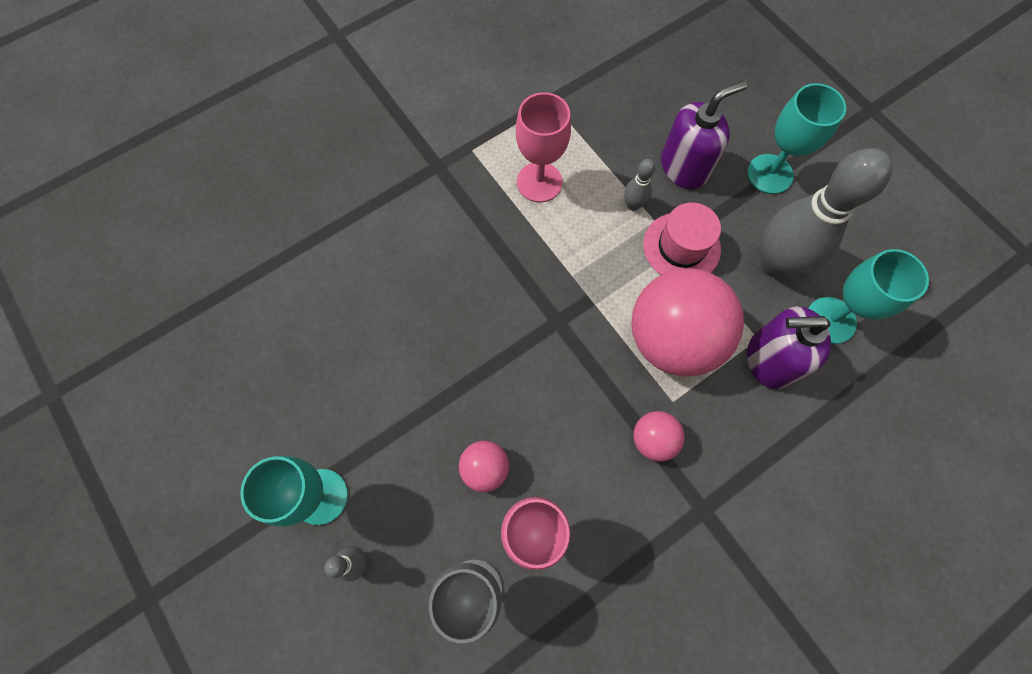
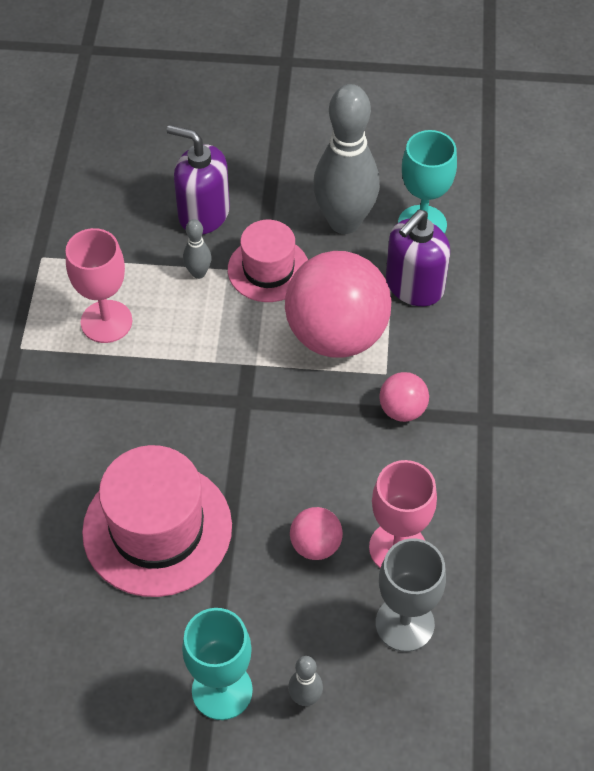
camera: 50 degrees left, 15 degrees down
purple soap dispenser [661,80,747,189] -> purple soap dispenser turned 75 degrees counterclockwise [167,125,230,234]
turquoise goblet [747,83,846,194] -> none
none -> pink hat [82,445,232,597]

